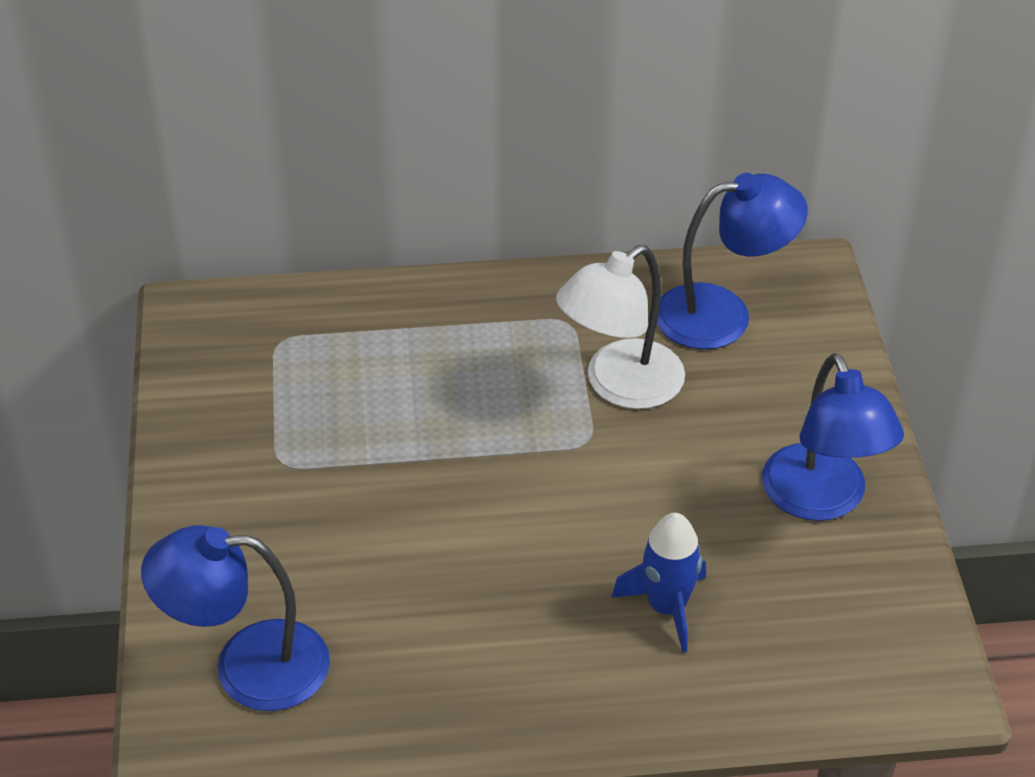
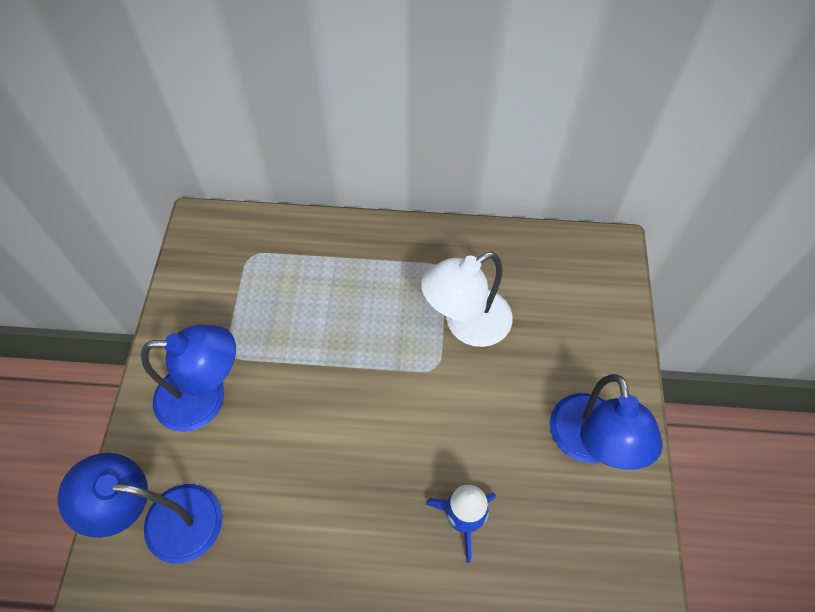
camera: 10 degrees right, 15 degrees up
blue lamp [657,173,808,349] -> blue lamp moved to [141,325,236,432]

